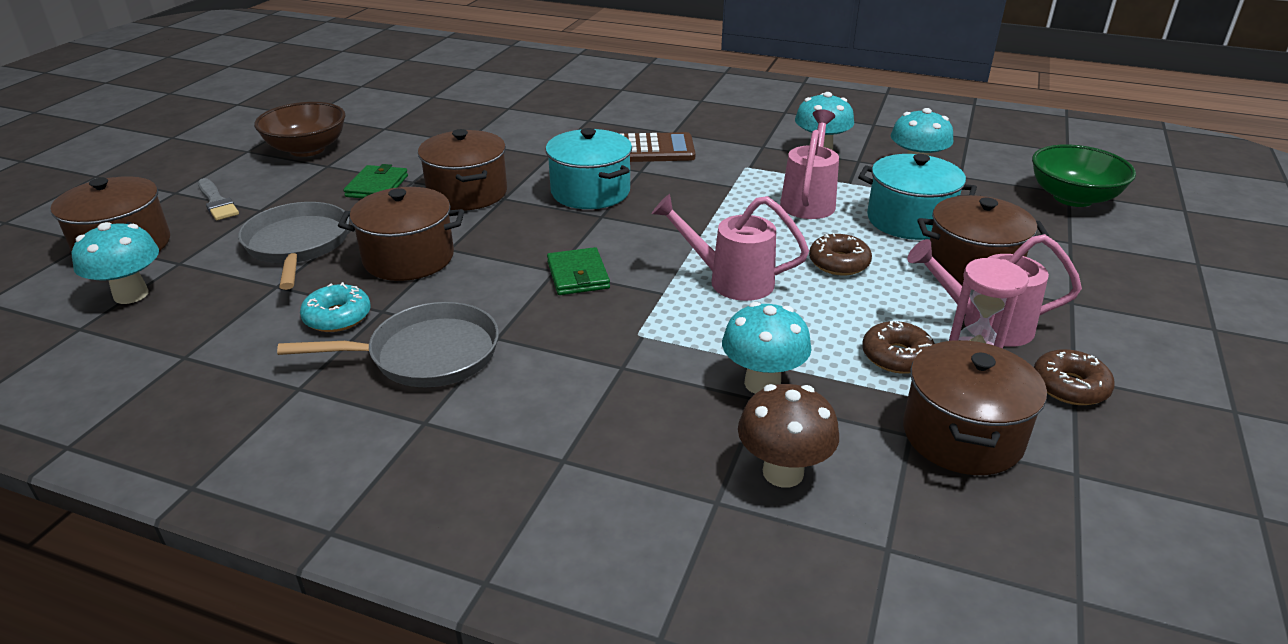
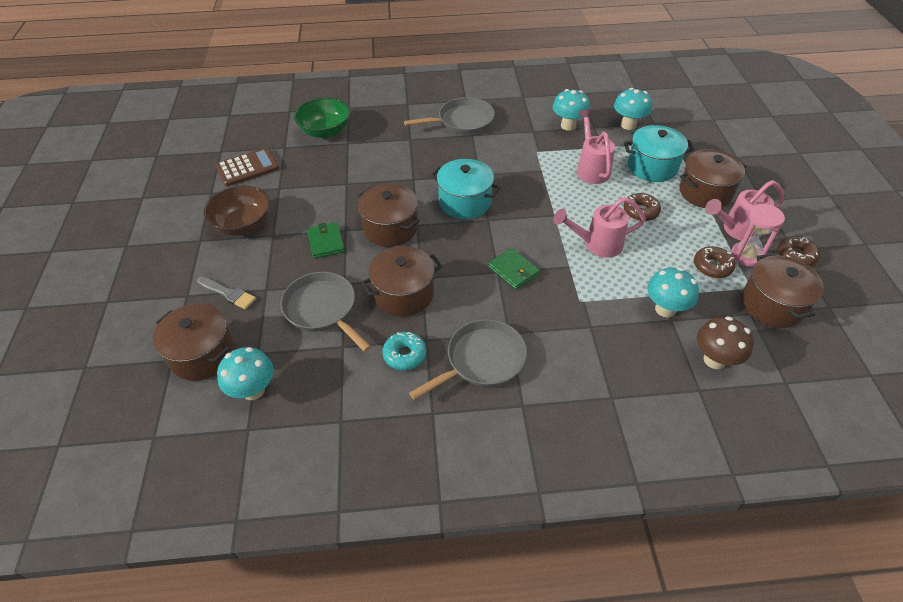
camera: 25 degrees left, 15 degrees up
brown calculator [621,132,696,162] -> brown calculator moved to [216,148,280,187]
green bowl [1032,144,1136,207] -> green bowl moved to [294,98,350,138]
none -> grey pan [404,97,495,134]

